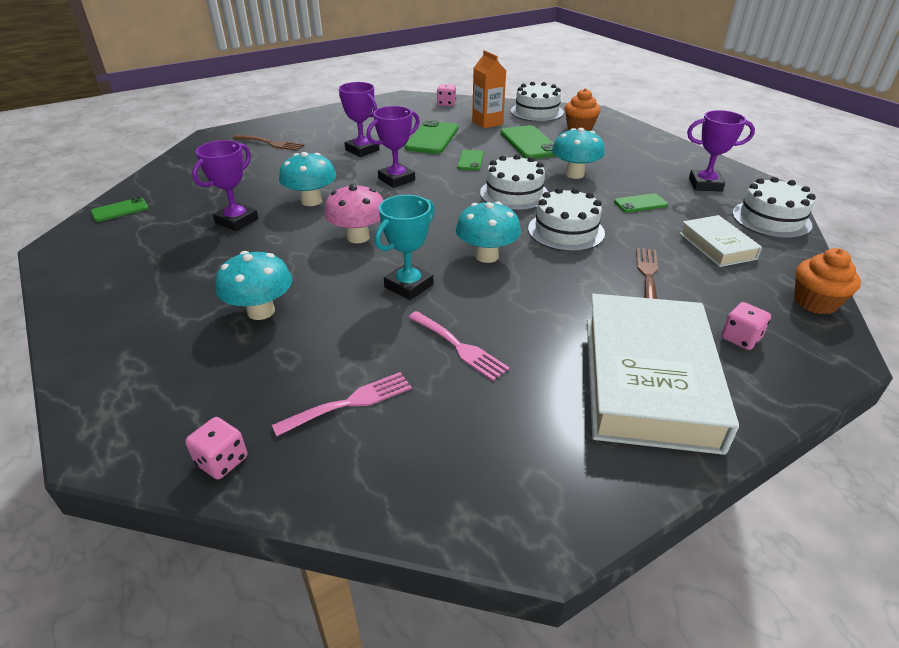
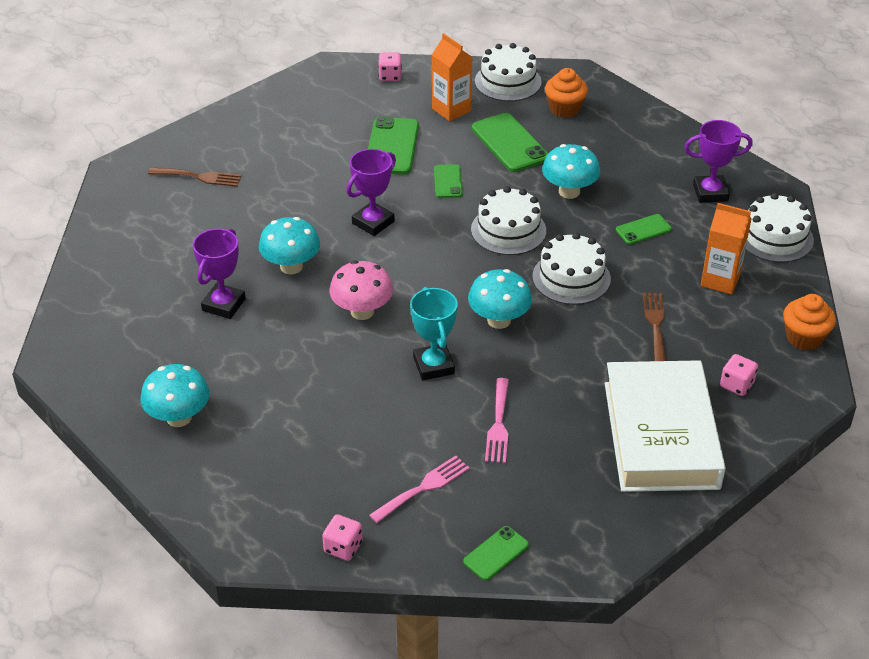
camera: 10 degrees left, 5 degrees up
green phone [91,197,148,222] -> green phone moved to [463,526,529,581]
turquoise mushroom [215,251,292,320] -> turquoise mushroom moved to [140,364,210,427]
purple trophy [339,82,379,157] -> none
turquoise trophy [375,195,435,300] -> turquoise trophy turned 45 degrees counterclockwise [410,287,458,380]
pink fork [408,311,510,381] -> pink fork turned 60 degrees clockwise [485,378,509,463]
white book [679,215,762,267] -> orange carton [701,203,752,294]

